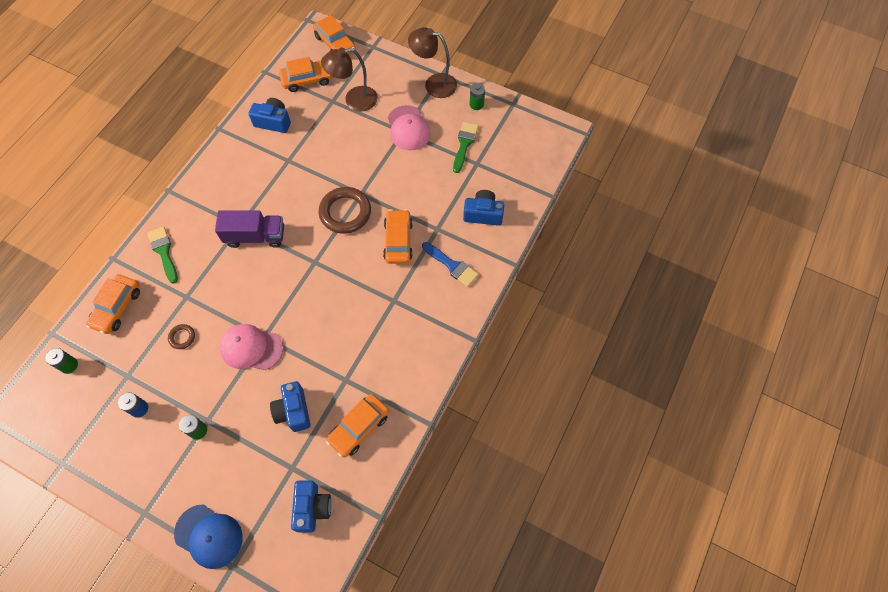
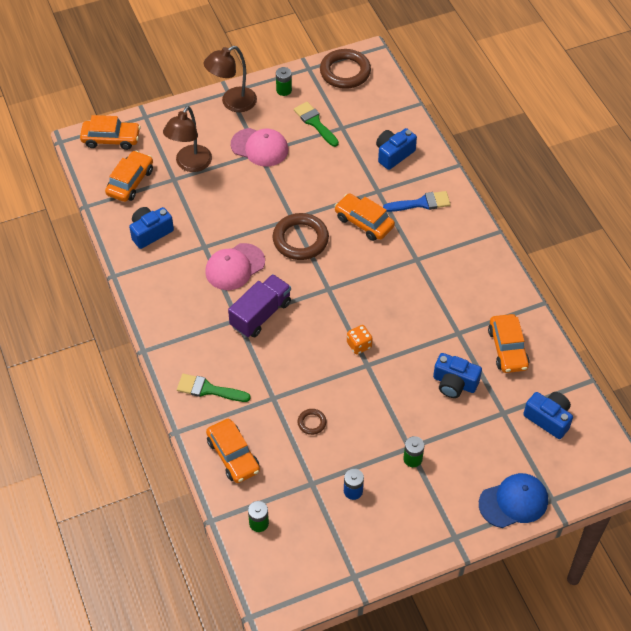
camera: 50 degrees left, 10 degrees down
pink cap [220,324,284,370] -> pink cap moved to [205,243,265,290]
none -> brown ring [320,49,371,89]
none -> orange dice [347,325,373,355]

